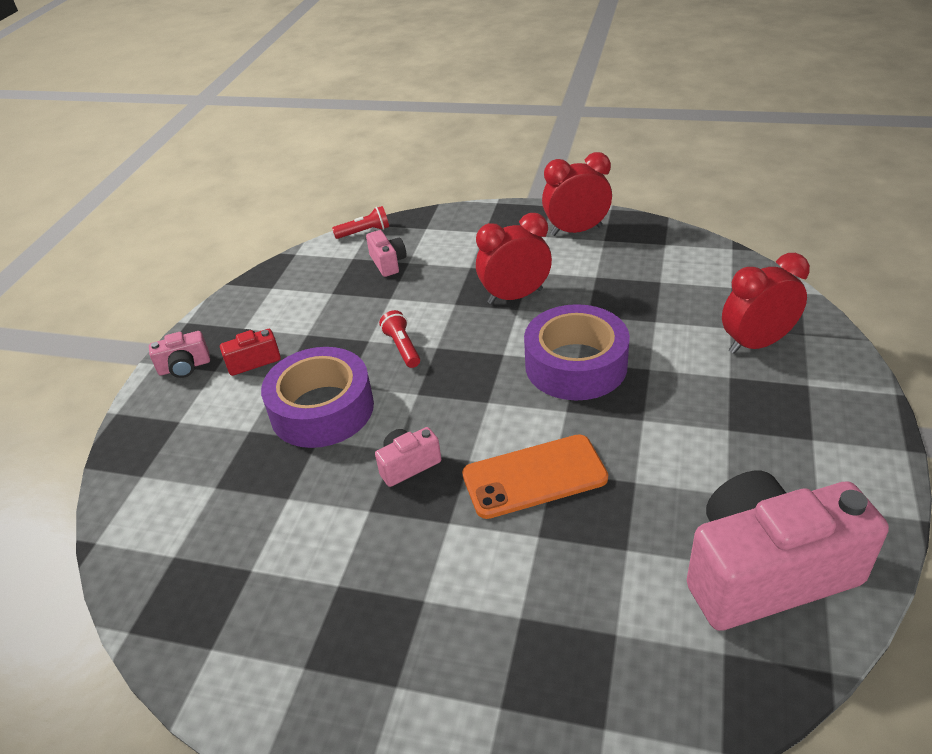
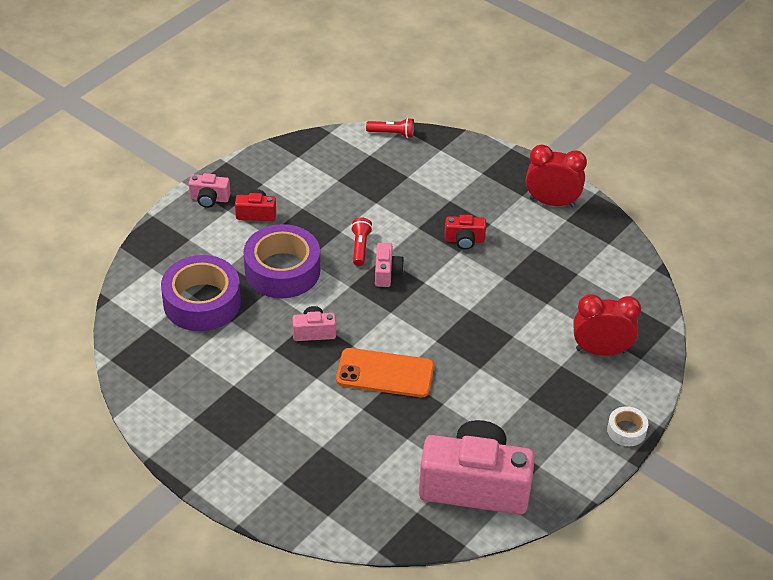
camera: 20 degrees right, 5 degrees up
pink camera [366,230,406,277] -> pink camera moved to [375,243,404,287]
red clock [476,213,552,304] -> red camera [445,215,486,250]
purple tape [524,304,630,400] -> purple tape moved to [161,255,241,331]
none -> white tape [607,406,648,446]

